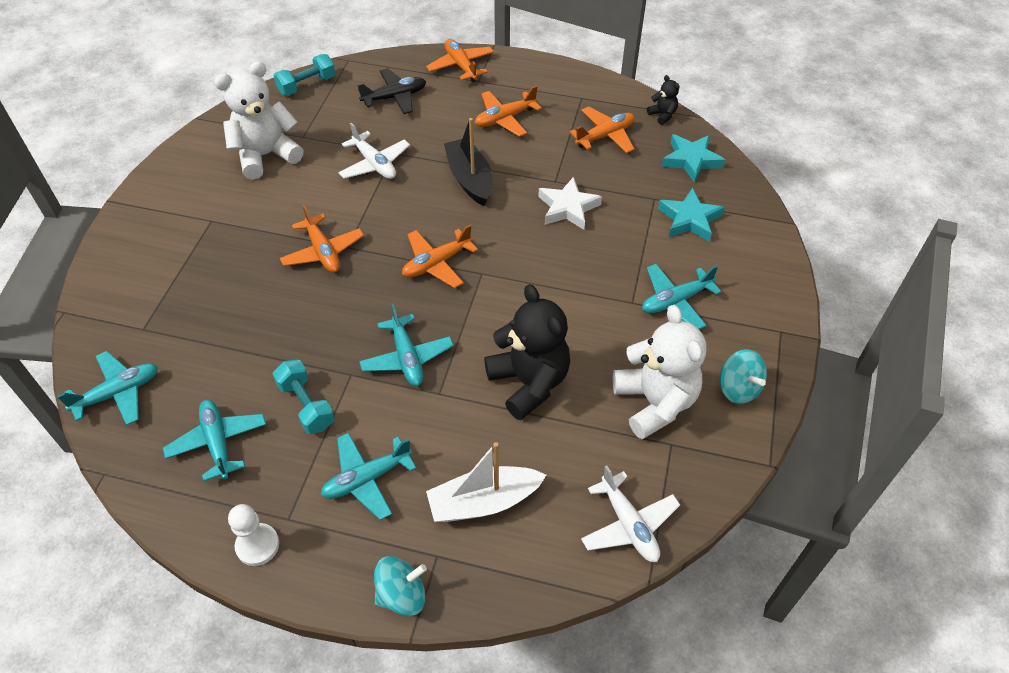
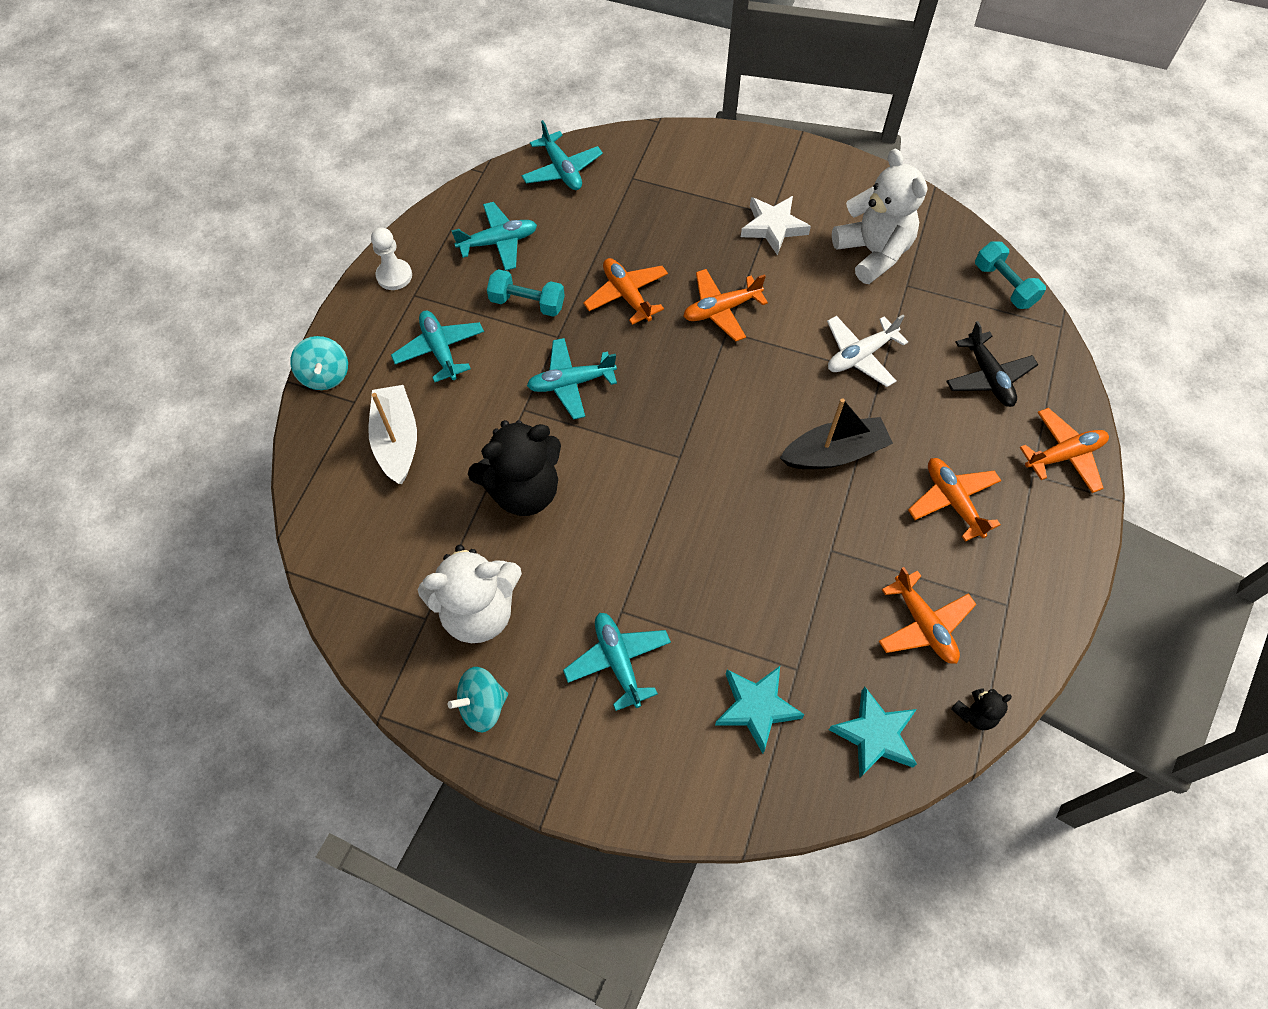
camera: 95 degrees right, 10 degrees up
turquoise dumbbell [273,360,335,434] -> turquoise dumbbell turned 45 degrees clockwise [487,269,565,317]
orange plane [402,225,478,288] -> orange plane moved to [583,258,668,325]
white star [538,177,602,230] -> white star moved to [741,196,811,255]
white plane [581,465,680,562] -> none

